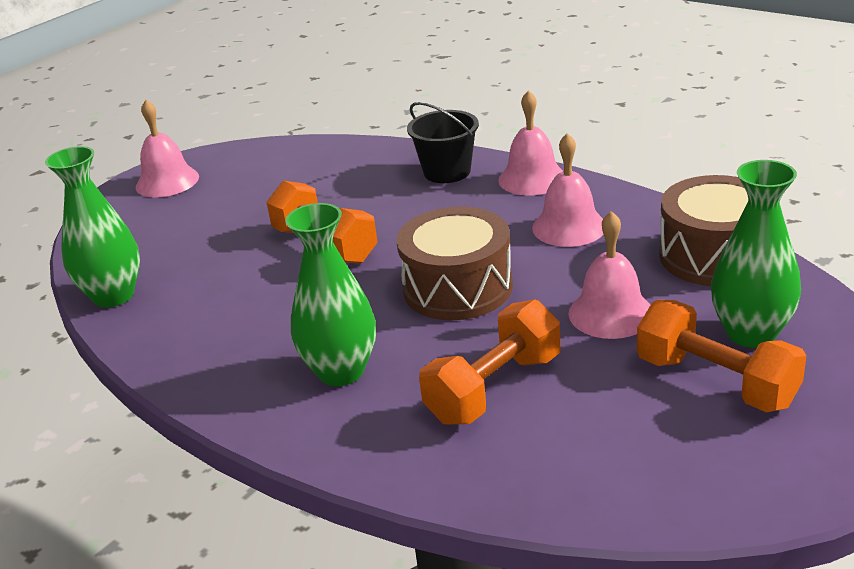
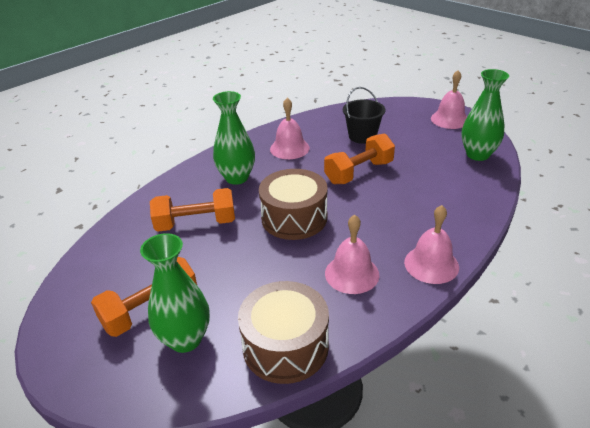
camera: 95 degrees right, 5 degrees up
green vase [45,146,140,308] -> green vase moved to [461,69,509,161]
black bucket [407,102,479,183] -> black bucket moved to [343,87,385,144]
orange dumbbell [419,299,561,425] -> orange dumbbell turned 60 degrees counterclockwise [150,188,235,232]
pink bell [568,211,650,339] -> pink bell moved to [270,98,310,159]

